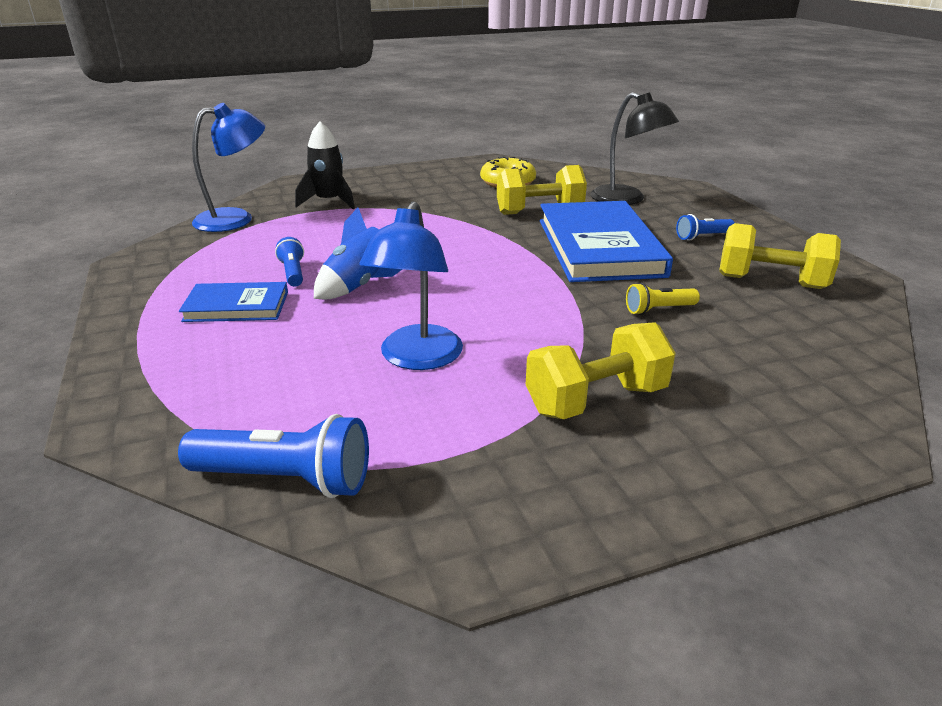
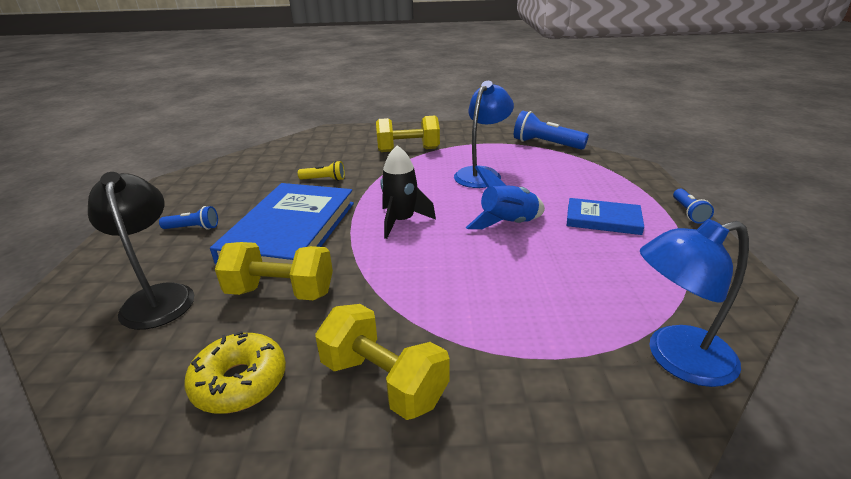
camera: 160 degrees left, 0 degrees up
blue flashlight [275,237,304,287] -> blue flashlight moved to [673,189,714,224]
black rocket [295,122,355,209] -> black rocket moved to [380,145,436,239]
yellow dumbbell [719,223,841,289] -> yellow dumbbell moved to [315,304,450,420]

